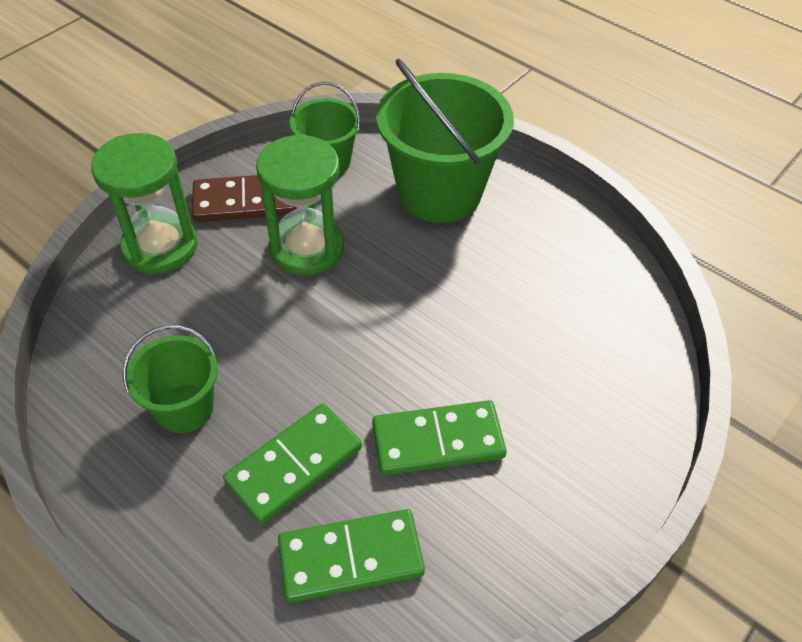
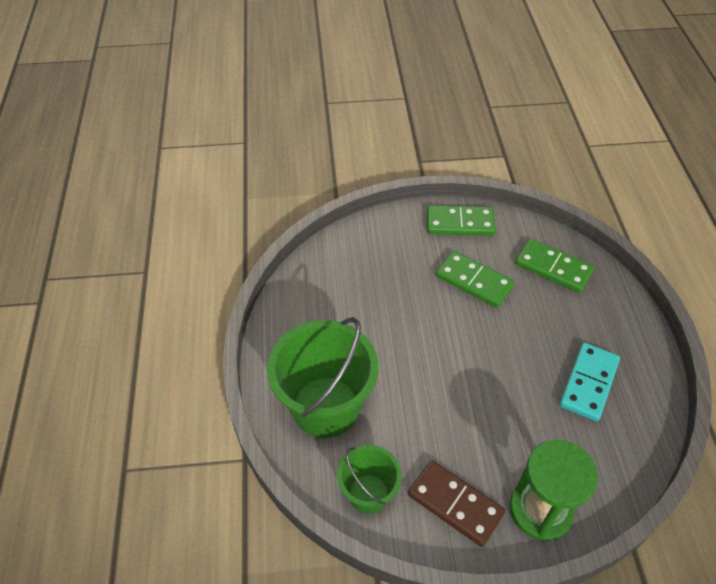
camera: 135 degrees left, 0 degrees up
green bucket [123,325,218,433] -> turquoise domino [560,343,620,421]
green domino [223,403,362,524] -> green domino moved to [427,205,496,236]
green hourglass [256,134,344,276] -> none

